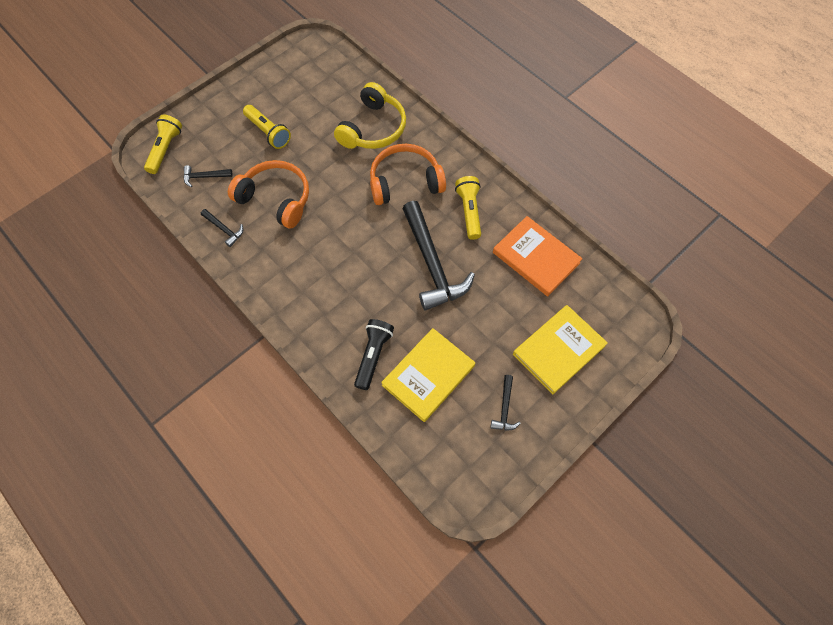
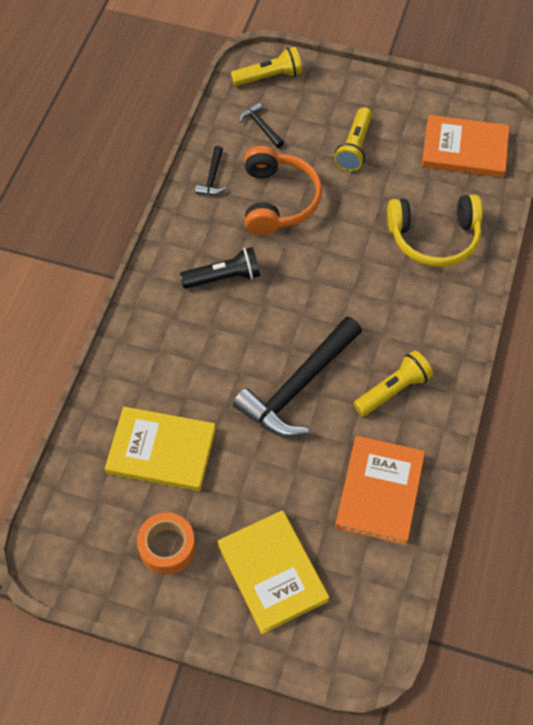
camera: 60 degrees right, 5 degrees down
black flashlight [354,319,394,390] -> black flashlight moved to [180,247,260,289]
orange headphones [370,144,446,205] -> none
black hammer [490,375,521,430] -> orange tape [137,512,196,575]
yellow book [513,305,608,394] -> yellow book turned 45 degrees clockwise [218,510,329,634]
none -> orange book [422,115,509,177]

